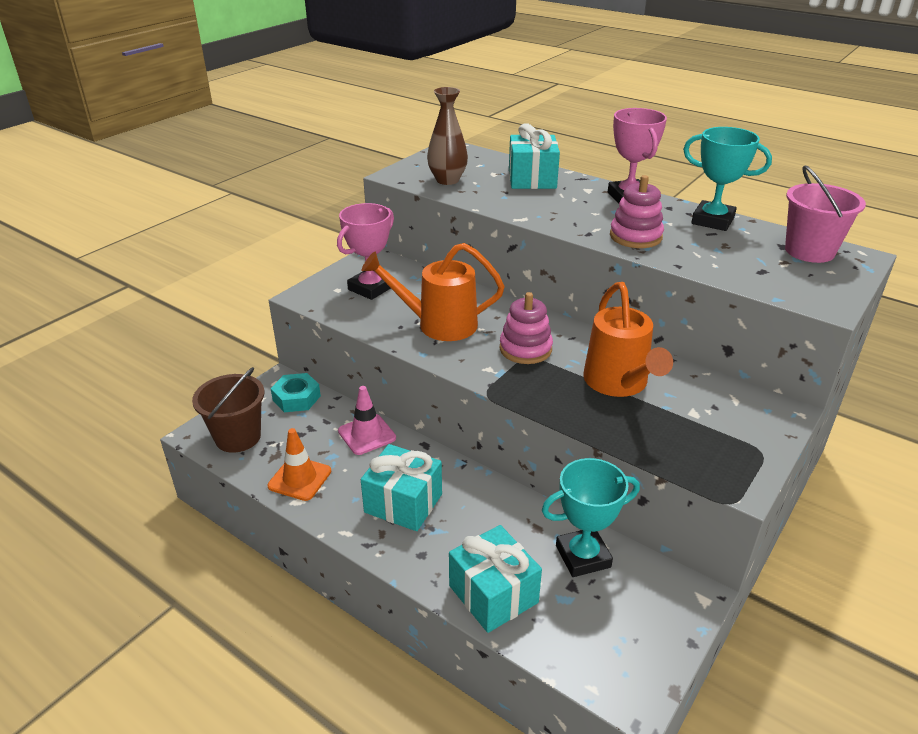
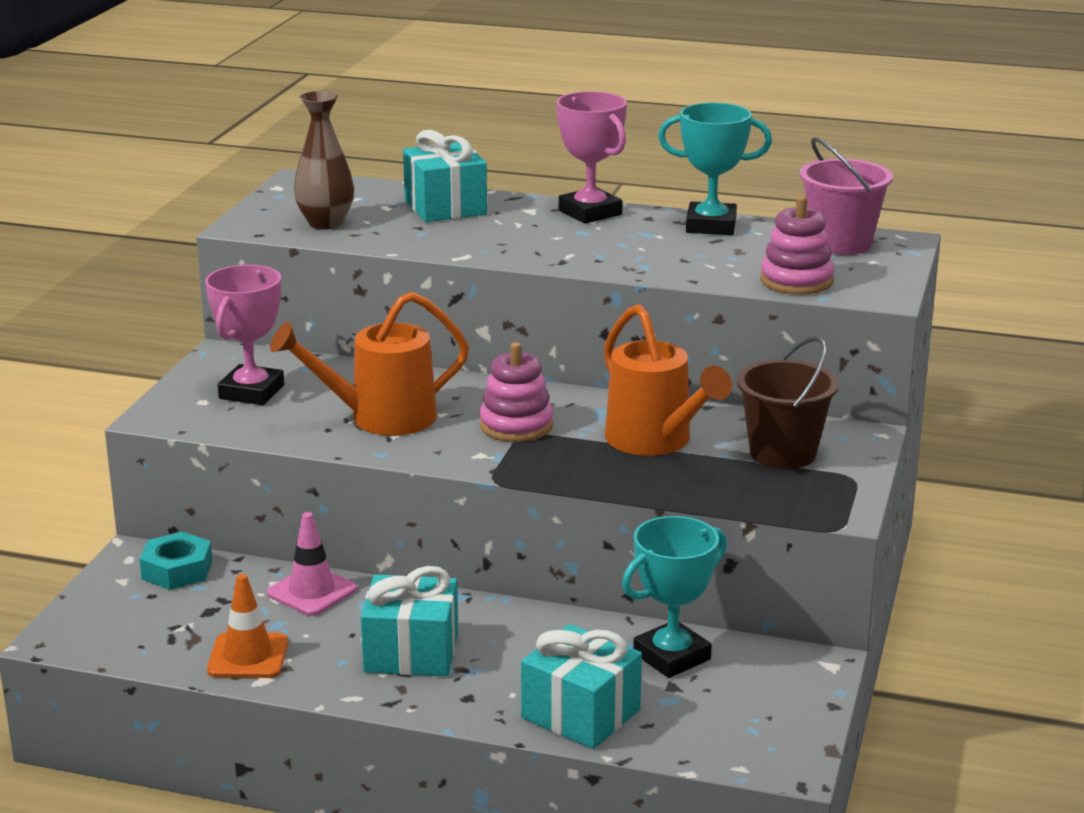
camera: 20 degrees left, 10 degrees down
brown bucket [192,367,265,453] -> brown bucket moved to [737,336,839,469]
pink stacking toy [610,175,664,248] -> pink stacking toy moved to [760,196,834,295]

